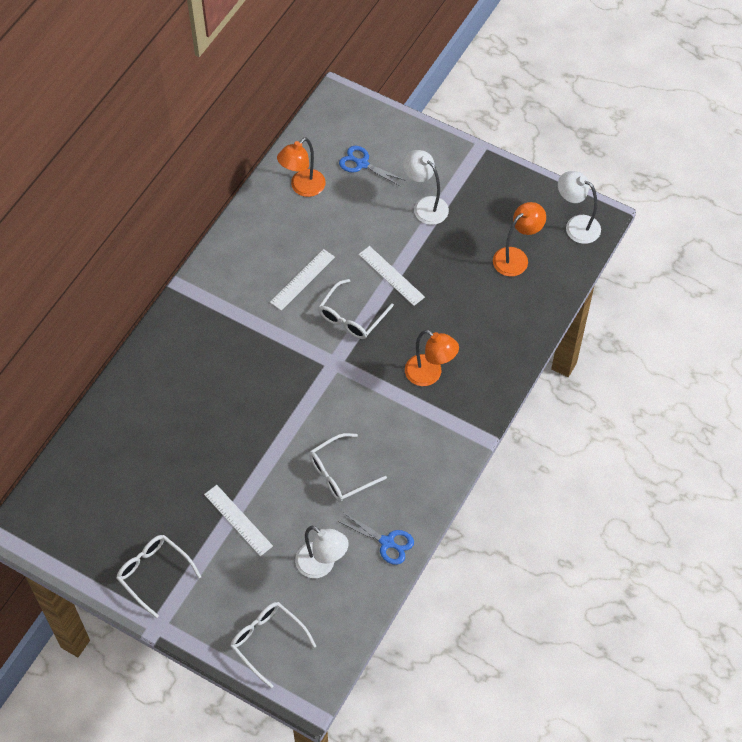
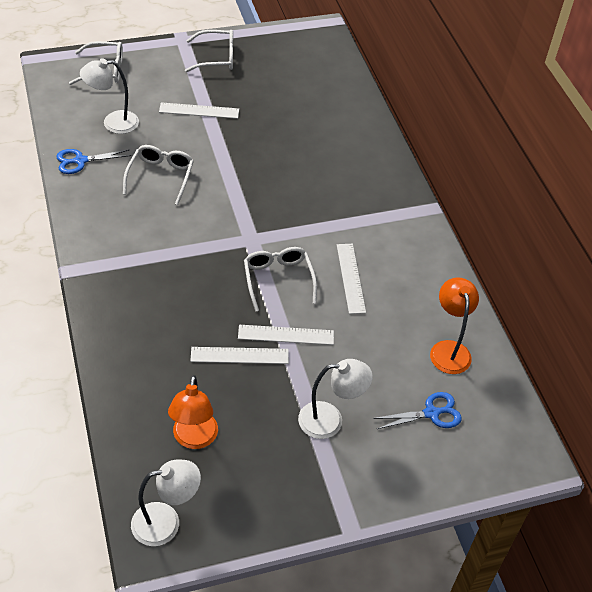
camera: 130 degrees right, 10 degrees down
orange lamp [405,330,459,386] -> none
none -> white ruler [190,347,289,364]

